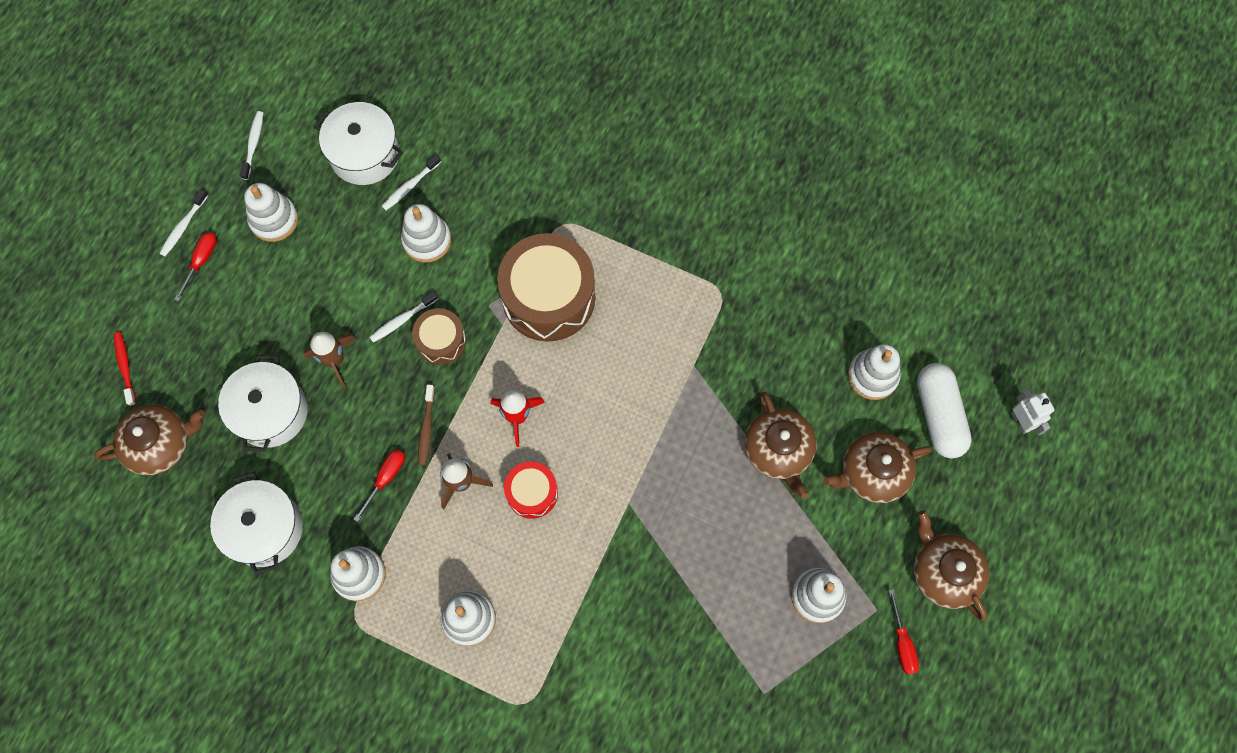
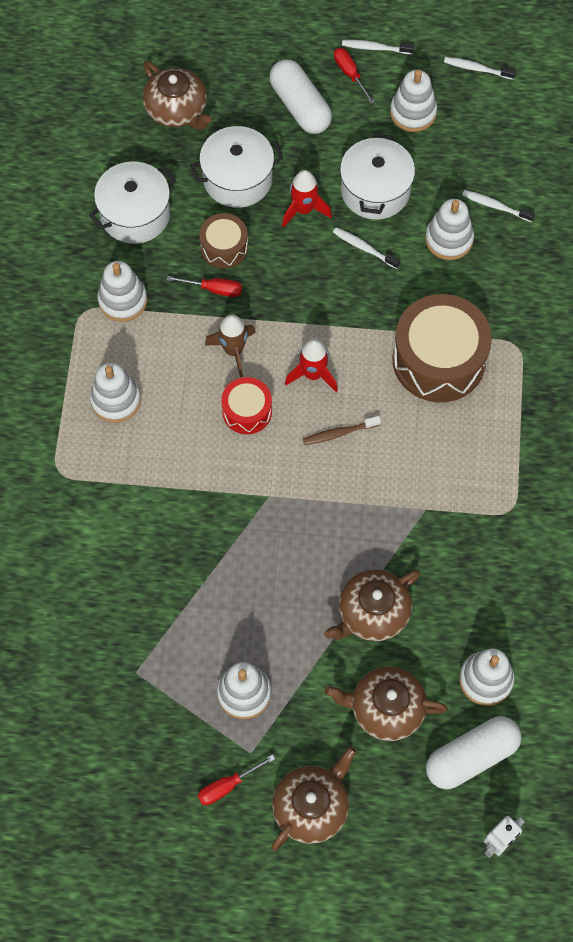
camera: 70 degrees right, 5 degrees down
red toothbrush [114,332,136,406] -> none
red screwdriver [174,232,217,301] -> red screwdriver turned 120 degrees counterclockwise [334,48,375,104]
white toothbrush [240,111,263,180] -> white toothbrush turned 150 degrees counterclockwise [444,57,516,80]
brown rocket [303,332,356,388] -> red rocket [282,170,332,228]
white pot [314,102,403,185] -> white pot moved to [340,133,415,220]
brown drum [412,308,466,365] -> brown drum moved to [199,213,248,269]
brown toothbrush [418,385,435,465] -> brown toothbrush moved to [303,416,381,445]
brown teapot [823,432,932,503] -> brown teapot turned 45 degrees counterclockwise [325,667,448,741]
none -> white capsule [270,59,332,134]

